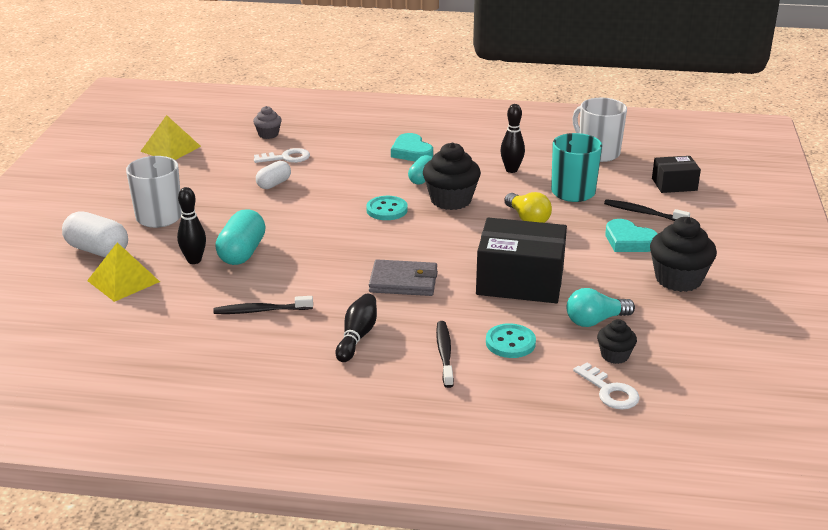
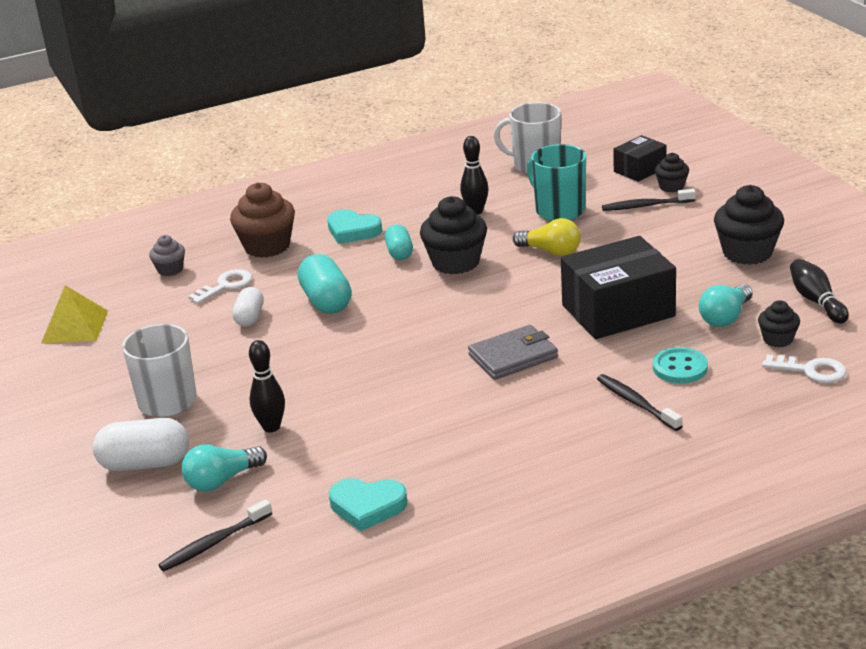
camera: 30 degrees left, 0 degrees up
yellow pyramid [87,242,160,302] -> turquoise light bulb [182,444,267,492]
black toothbrush [213,296,313,314] -> black toothbrush moved to [158,499,272,572]
turquoise capsule [215,209,266,265] -> turquoise capsule moved to [298,254,352,314]
black bowling pin [336,294,377,362] -> black bowling pin moved to [790,259,849,323]
turquoise button [366,196,408,220] -> none
turquoise heart [605,219,658,252] -> turquoise heart moved to [329,478,407,531]
none -> brown cupcake [230,182,295,258]
none -> black cupcake [655,153,689,192]

